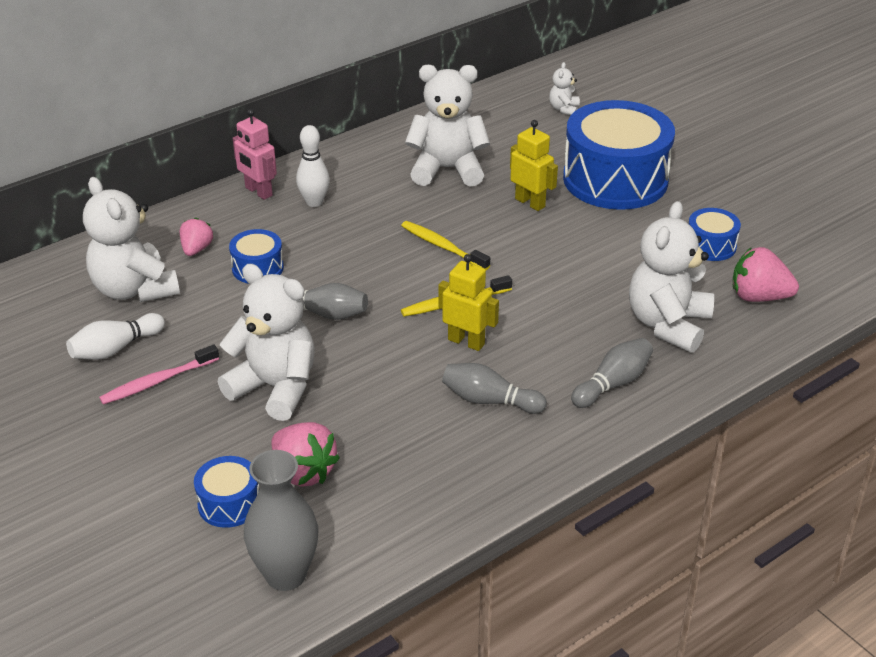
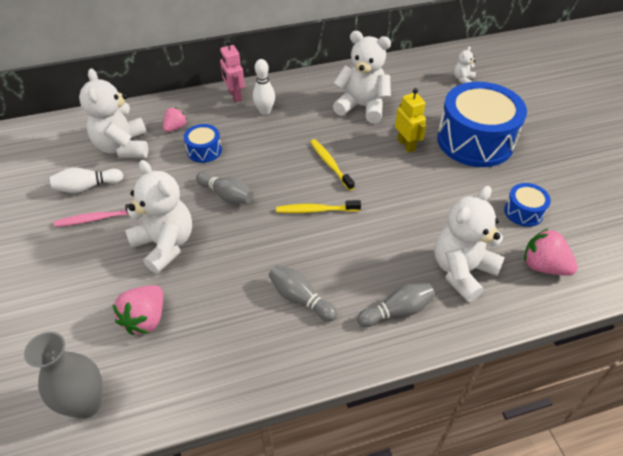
camera: 20 degrees right, 10 degrees up
blue drum [194,456,259,528] -> none
pink strawberry [271,422,340,487] -> pink strawberry turned 45 degrees clockwise [112,285,163,335]
yellow robot [438,254,499,351] -> none

